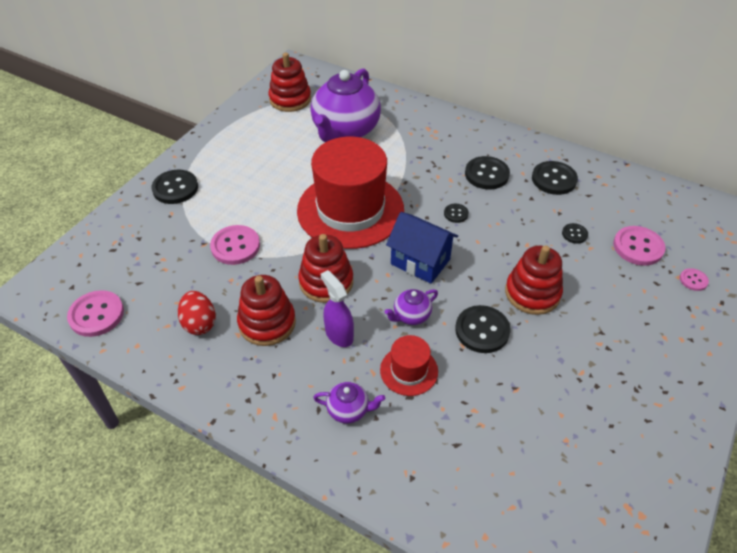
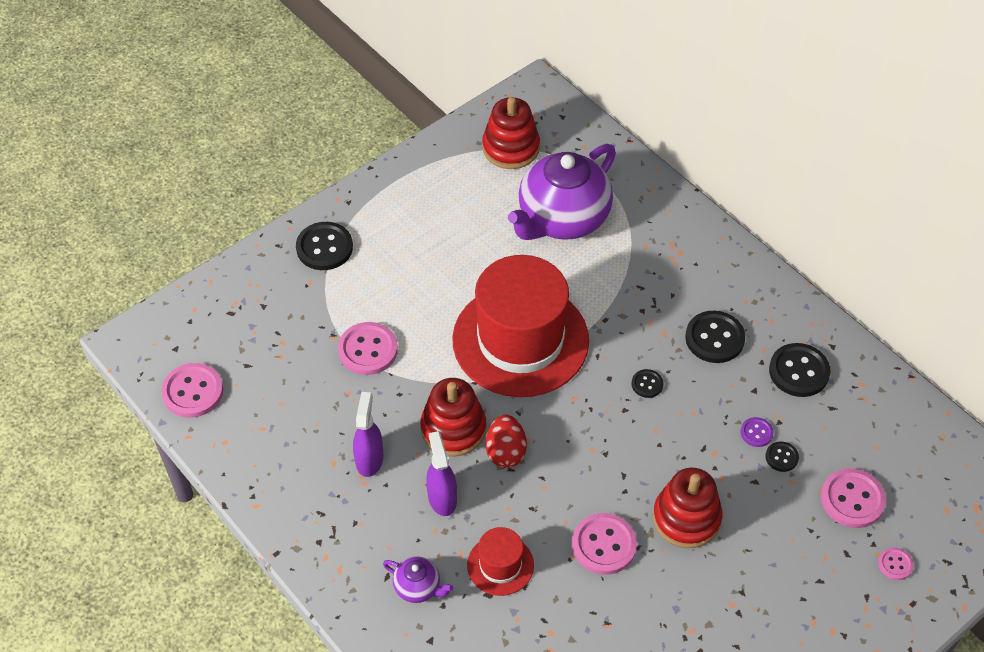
camera: 20 degrees right, 5 degrees up
red egg [178,291,216,335] -> red egg moved to [486,415,527,468]
red stacking toy [237,275,296,346] -> purple spray bottle [353,392,384,477]
purple teapot [384,289,438,325] -> none
blue house [386,212,458,284] -> none
black button [455,305,510,353] -> pink button [572,513,637,575]
none -> purple button [740,417,773,447]

